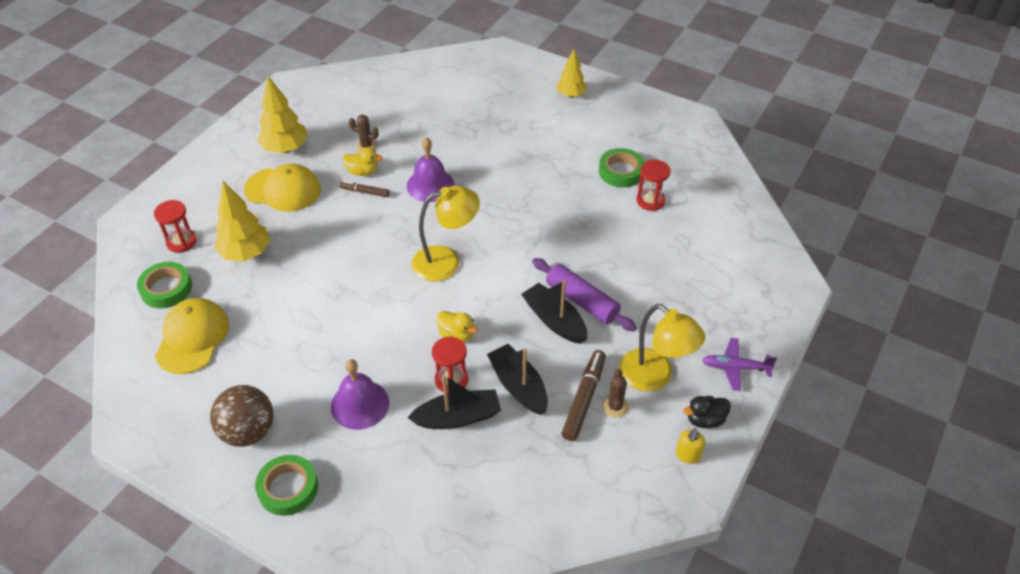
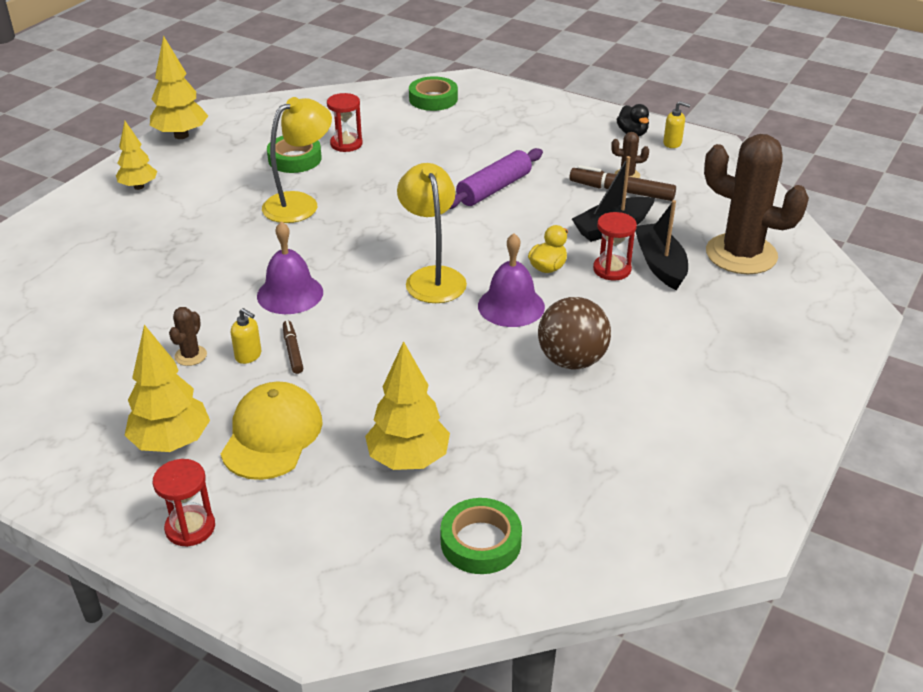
camera: 90 degrees left, 10 degrees down
red hourglass [154,200,197,253] -> red hourglass moved to [153,459,215,547]
yellow cap [155,298,229,374] -> none
brown ball [210,385,274,447] -> brown ball moved to [538,297,611,370]
green tape [255,455,318,516] -> green tape moved to [409,76,458,111]
purple bell [331,359,389,430] -> purple bell moved to [478,233,545,327]
brown marker [339,181,390,197] -> brown marker turned 150 degrees clockwise [283,321,303,374]
yellow duck [343,147,382,176] -> yellow soap dispenser [231,308,261,364]
black boat [521,280,587,344] -> none
yellow lamp [619,304,705,392] -> yellow lamp moved to [262,97,332,223]
purple plane [702,338,777,391] -> none
none -> yellow tree [150,36,208,139]
none -> brown cactus [704,134,809,274]

